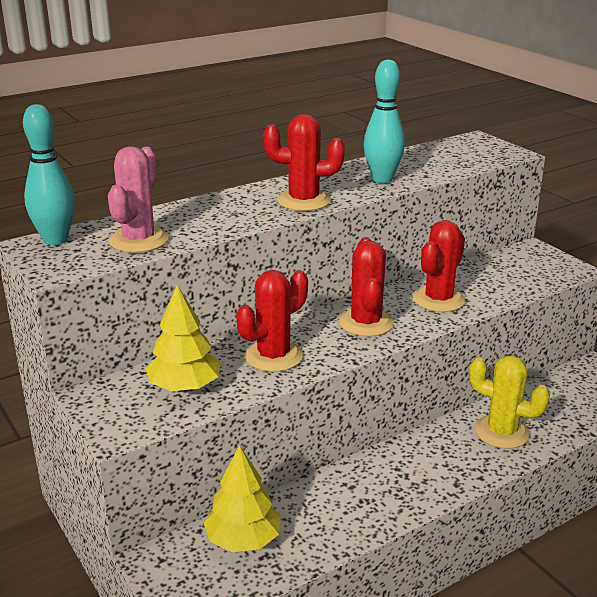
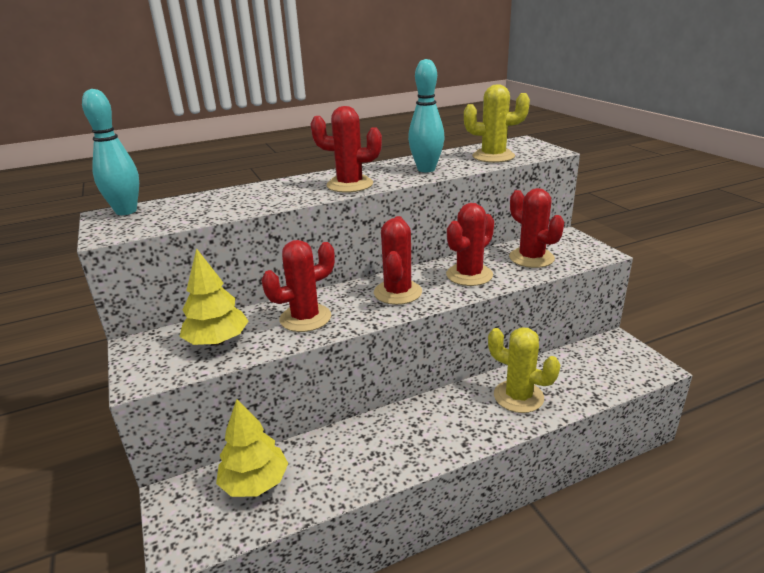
camera: 10 degrees right, 0 degrees up
pink cactus [108,146,169,253] -> none
none -> yellow cactus [464,84,530,163]
none -> red cactus [509,188,564,268]

